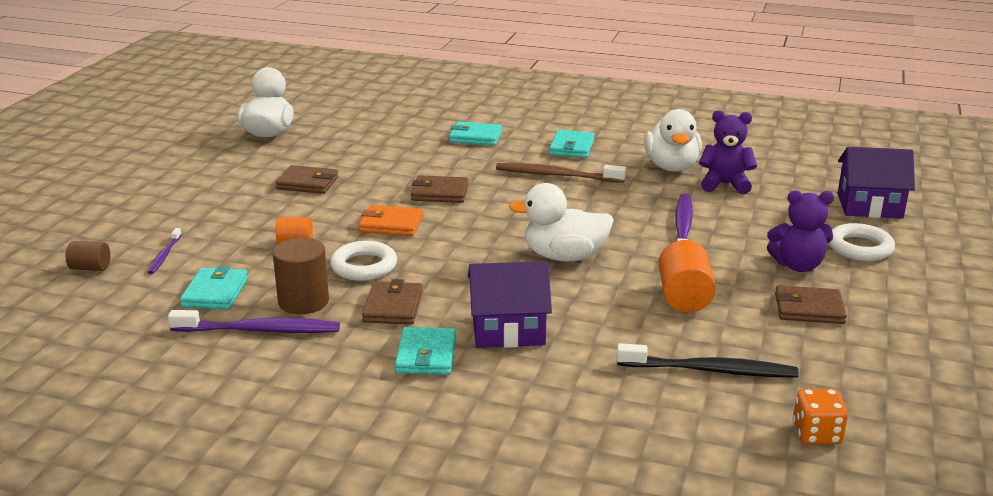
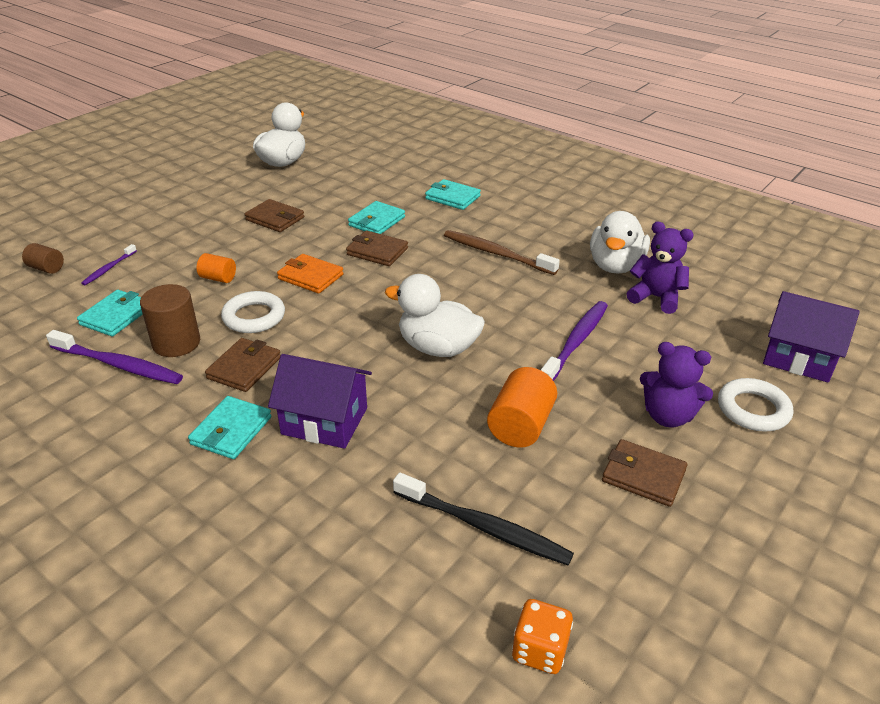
camera: 20 degrees right, 10 degrees up
turquoise wallet [549,130,594,158] -> turquoise wallet moved to [348,201,405,234]

